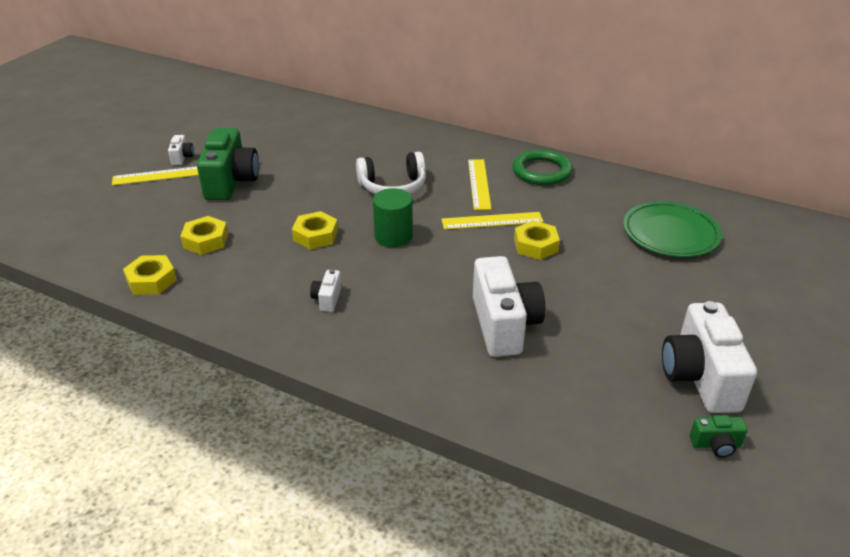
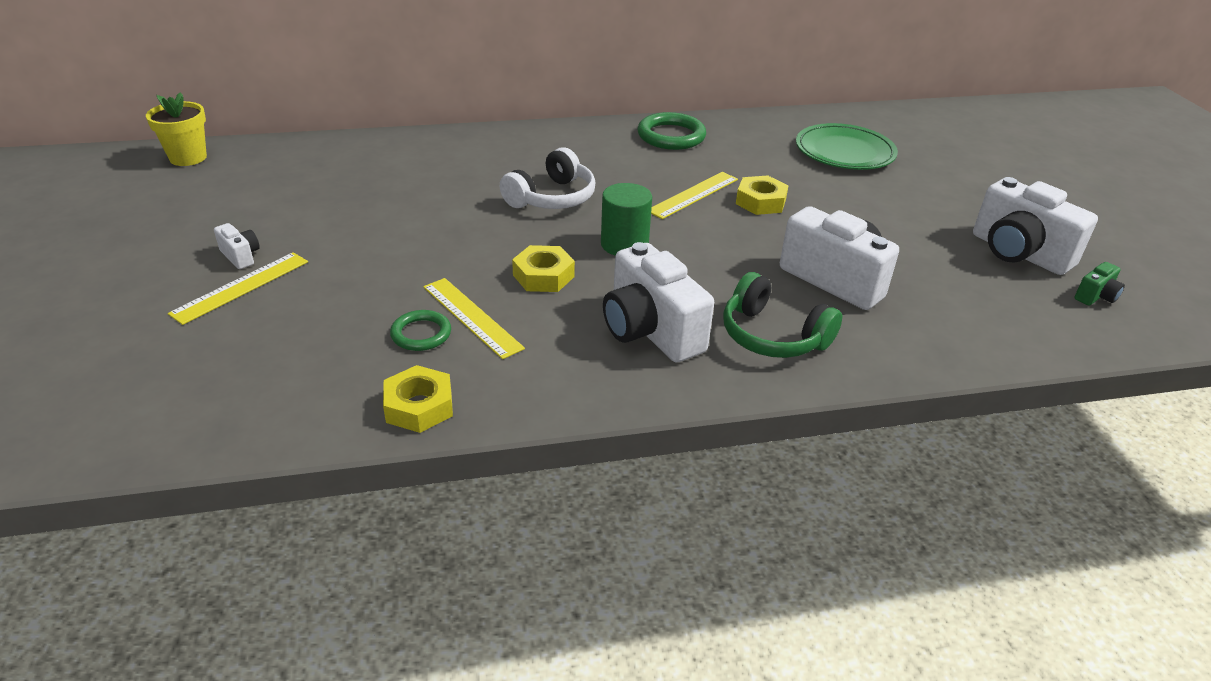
camera: 40 degrees left, 0 degrees up
yellow nut [180,216,228,255] -> green ring [390,310,451,351]
green camera [197,128,259,200] -> none
white camera [310,269,341,312] -> white camera [603,242,714,362], size x2.25
yellow ruler [468,159,491,210] -> yellow ruler moved to [423,278,525,359]
none -> yellow flower pot [146,93,207,166]
none -> green headphones [723,272,842,358]

